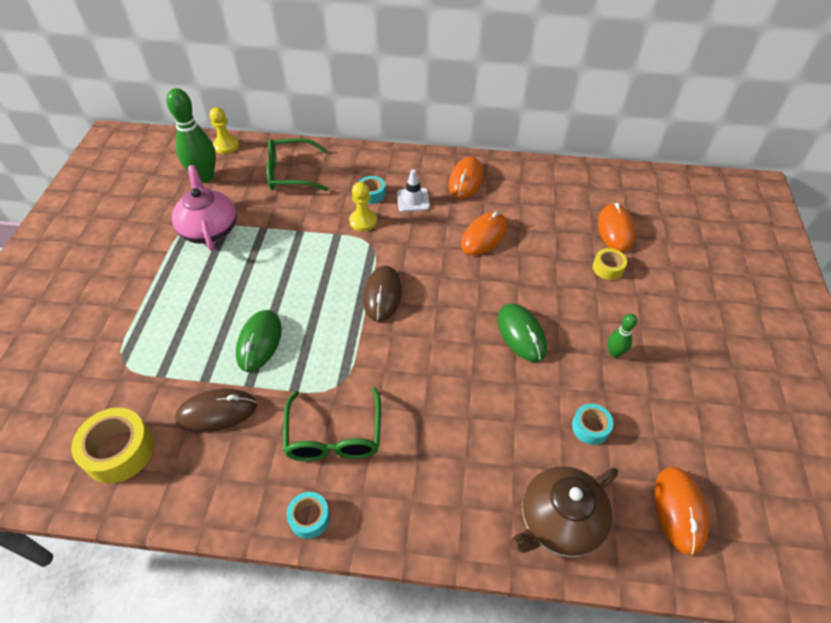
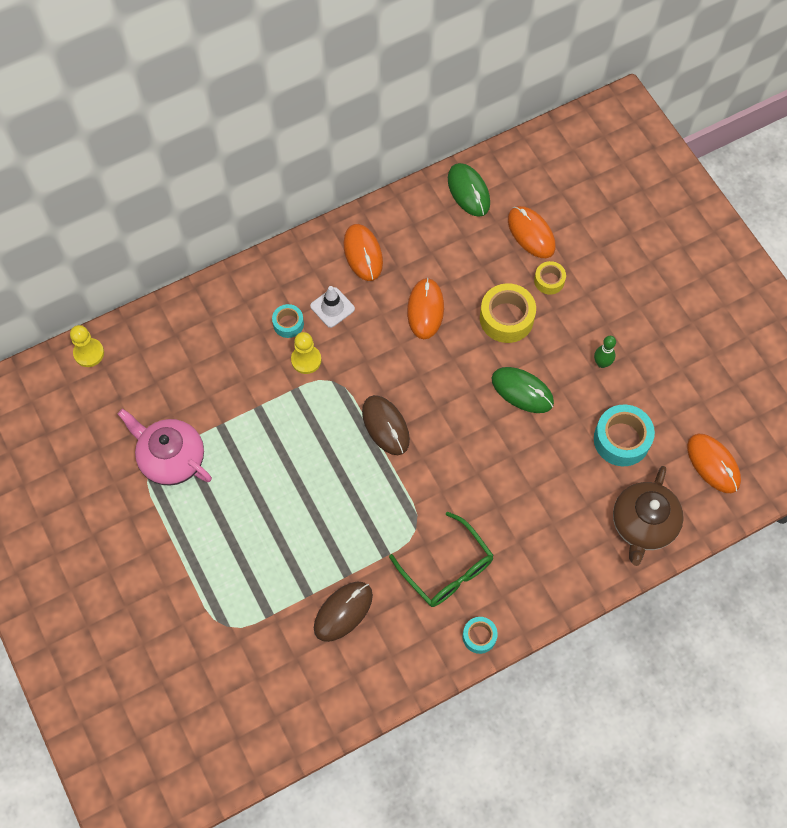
camera: 35 degrees left, 15 degrees up
yellow tape [71,408,154,483] -> yellow tape moved to [480,283,536,343]
green bowling pin [166,88,216,183] -> none
green mouse [236,310,282,372] -> green mouse moved to [448,163,490,217]
green glasses [267,138,328,191] -> none
turquoise tape [572,404,613,445] -> turquoise tape [594,405,655,466], size x1.77

